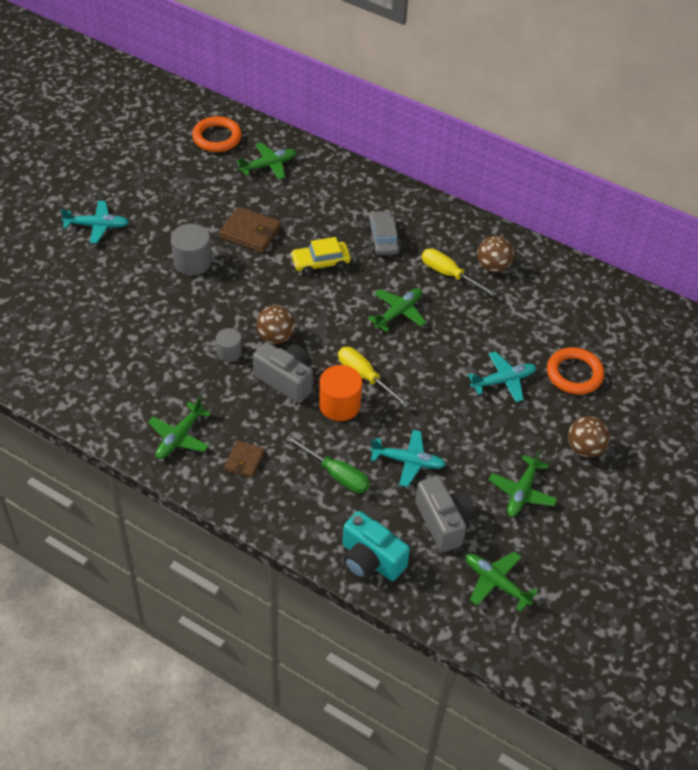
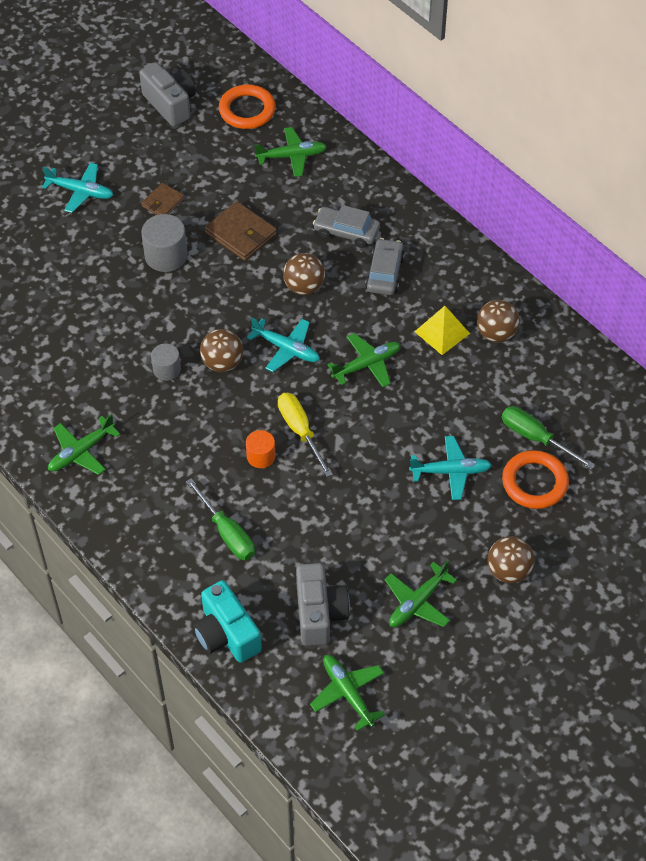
camera: 20 degrees right, 5 degrees up
brown wallet [224,441,265,478] -> brown wallet moved to [141,183,185,215]
grey camera [253,342,313,403] -> grey camera moved to [139,62,196,127]
yellow car [290,237,351,275] -> brown ball [283,253,325,295]
orange cylinder [319,365,362,421] -> orange cylinder [246,430,275,468], size x0.62
turquoise plane [370,430,446,487] -> turquoise plane moved to [247,317,320,372]
yellow screwdriver [422,249,497,297] -> yellow pyramid [414,306,470,355]
none -> grey car [313,205,380,248]
none -> green screwdriver [502,406,595,469]

